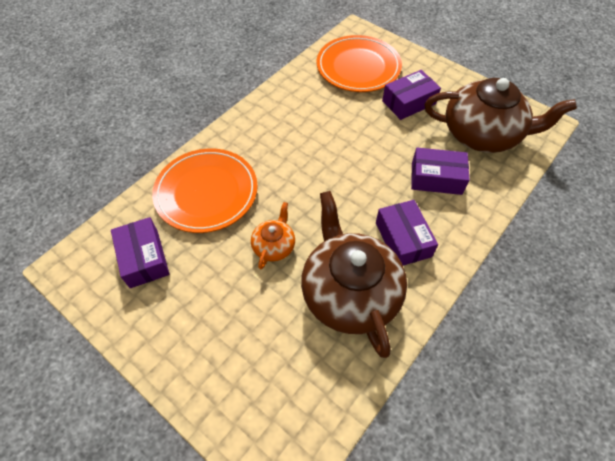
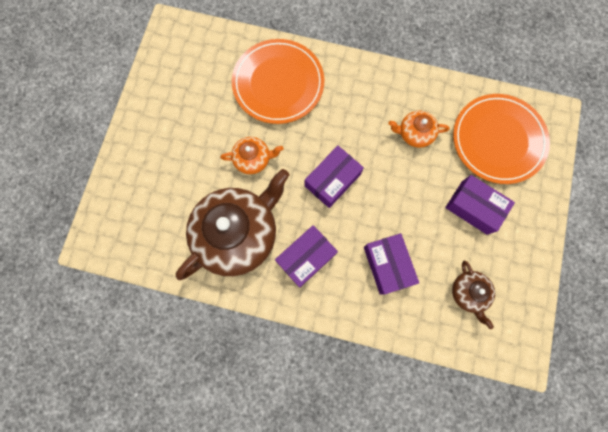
camera: 65 degrees right, 20 degrees up
purple box [111,217,170,288] -> purple box moved to [305,146,364,208]
brown teapot [425,78,577,153] -> brown teapot [452,261,495,329], size x0.47
none -> orange teapot [389,111,450,148]

